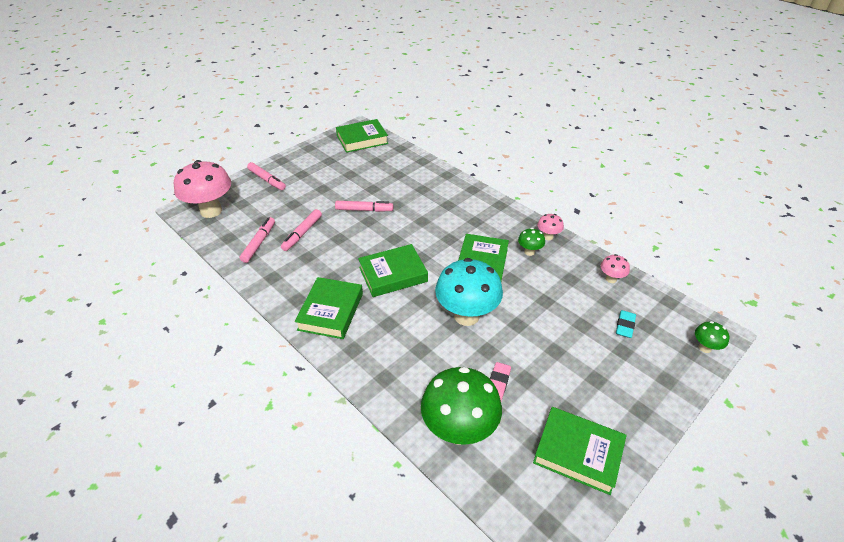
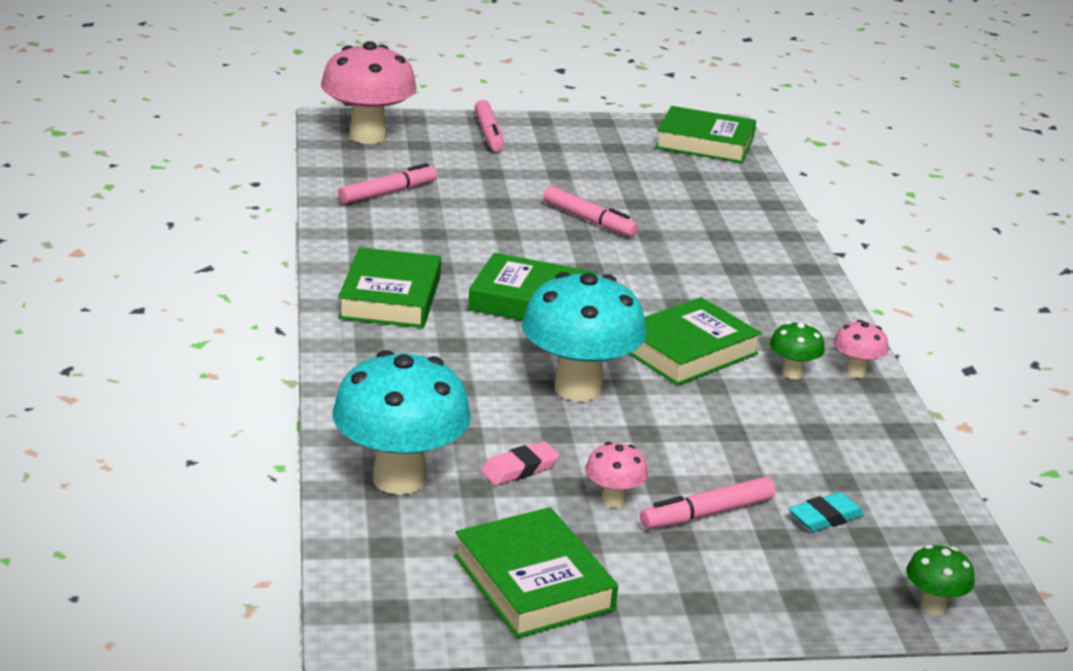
camera: 35 degrees right, 15 degrees down
pink marker [281,209,322,251] -> pink marker moved to [640,477,775,529]
green book [295,277,363,339] -> green book turned 45 degrees counterclockwise [338,247,441,328]
green mushroom [421,367,502,445] -> turquoise mushroom [332,350,471,495]
pink mushroom [601,254,630,283] -> pink mushroom moved to [585,442,648,508]

